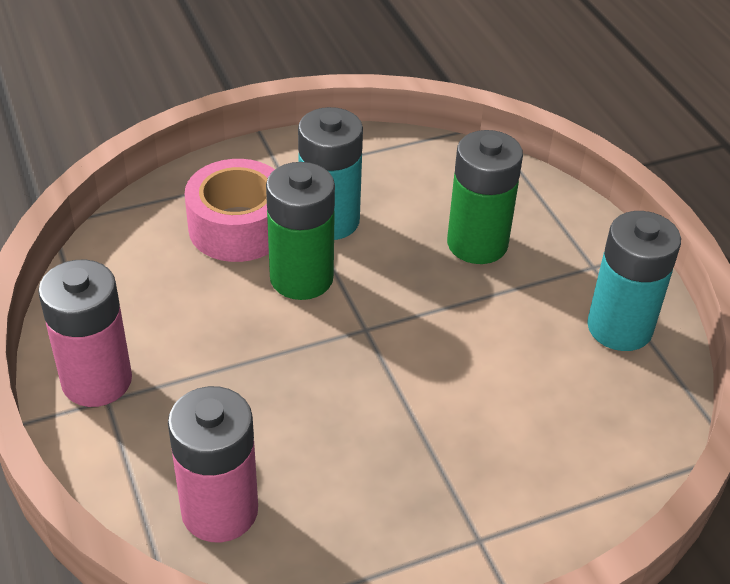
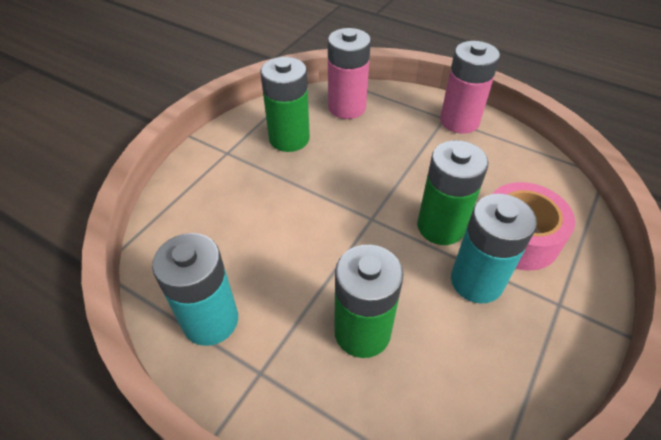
camera: 145 degrees right, 5 degrees up
none -> green battery [260,57,310,152]

